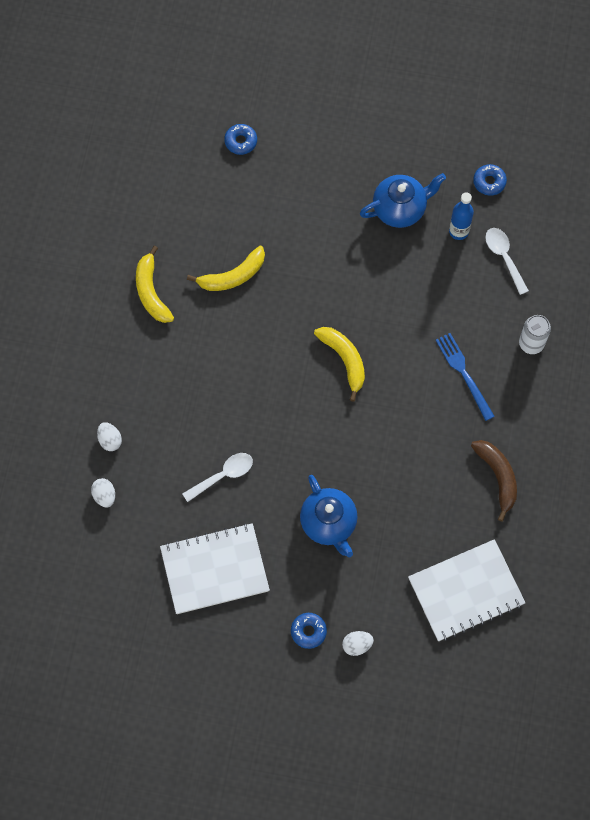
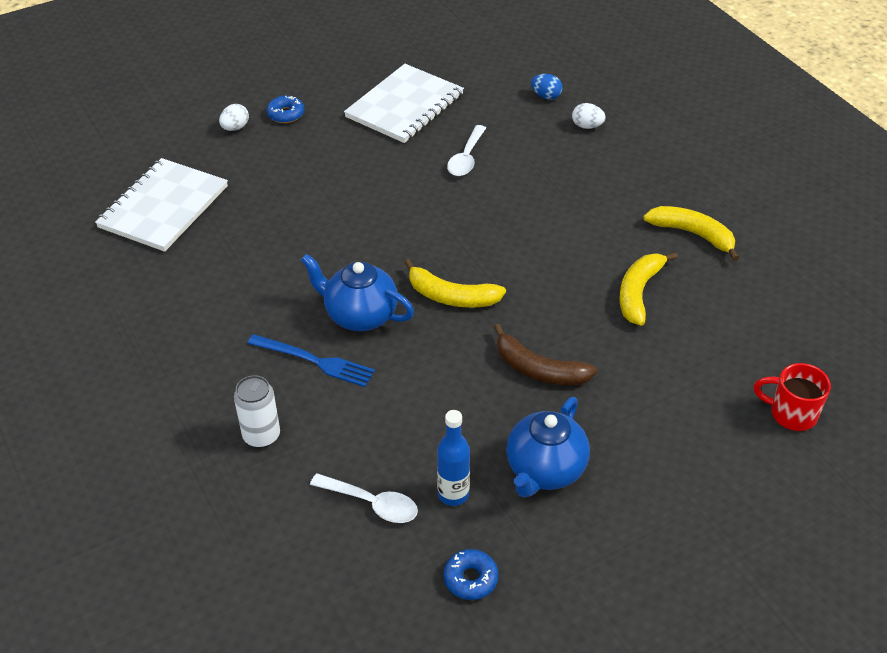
camera: 140 degrees right, 25 degrees down
white egg [91,478,115,507] -> blue egg [531,74,563,100]
blue donut [224,124,257,155] -> red mug [754,363,831,431]
blue teapot [300,475,358,557] -> blue teapot moved to [301,254,414,331]
brown banana [471,440,517,522] -> brown banana moved to [494,324,597,386]

